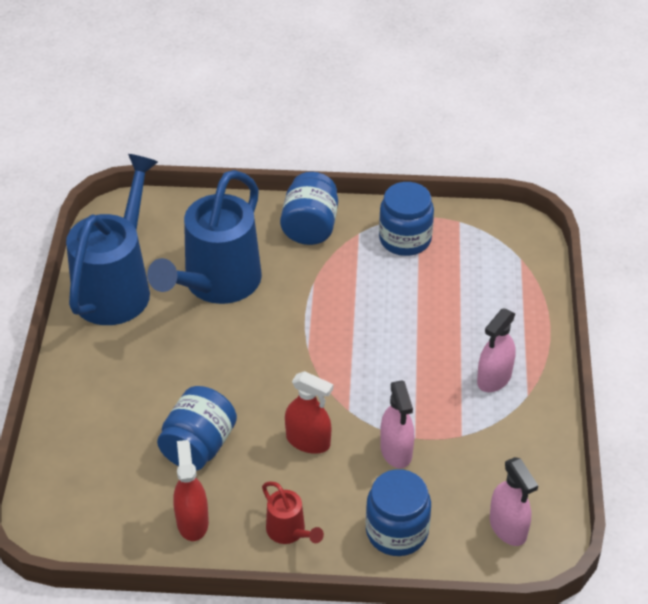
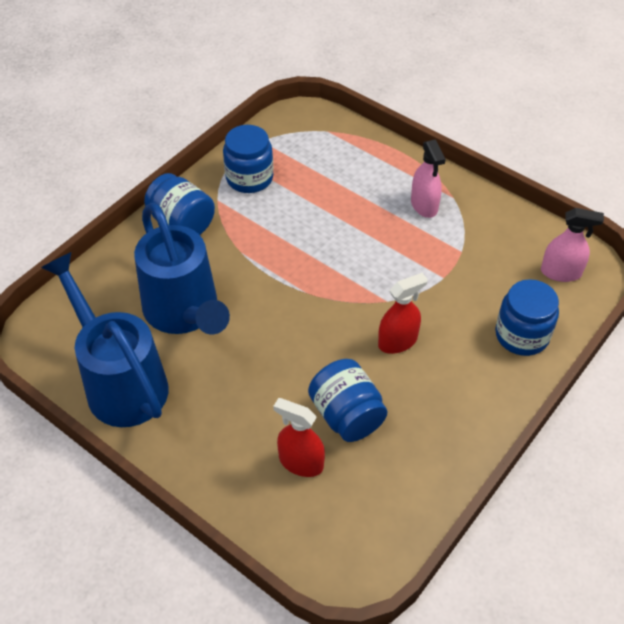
camera: 55 degrees left, 5 degrees up
red spray bottle [173,440,209,541] -> red spray bottle moved to [273,398,325,477]
red watering can [262,481,324,544] -> none
pink spray bottle [380,381,414,468] -> none

